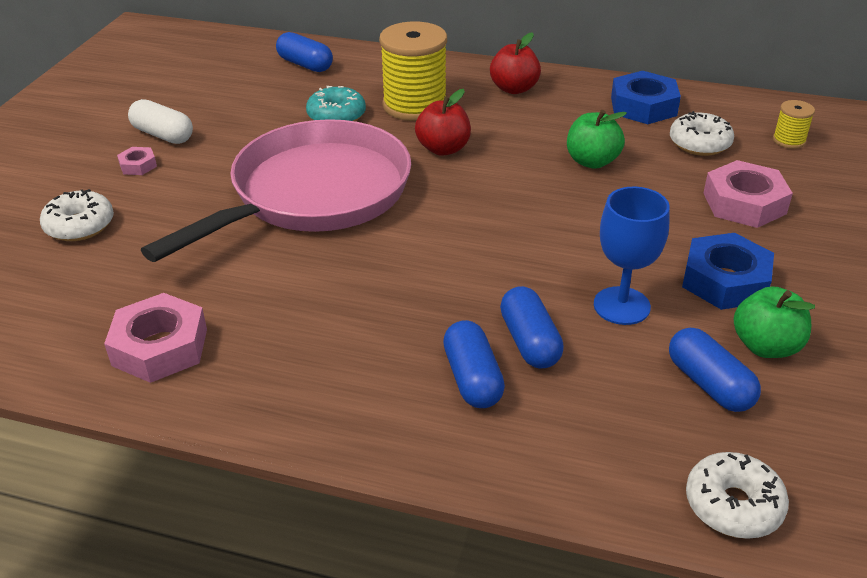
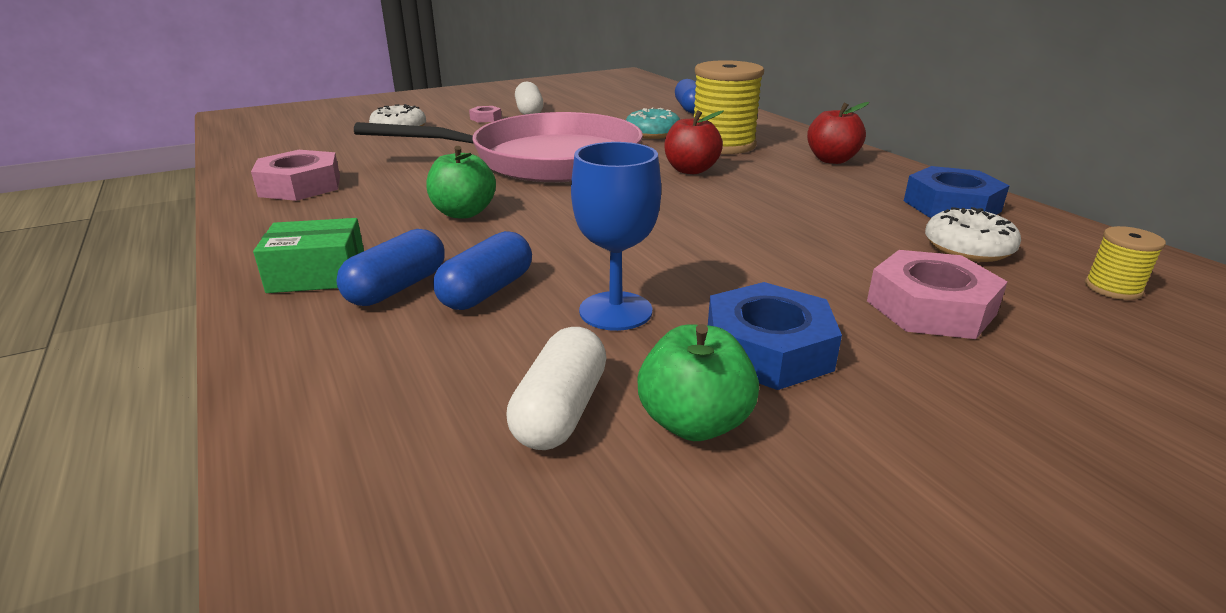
camera: 45 degrees right, 10 degrees down
green apple [567,110,627,169] -> green apple moved to [427,146,496,219]
blue capsule [669,328,761,412] -> white capsule [506,327,607,450]
white donut [686,452,789,539] -> none
none -> green box [253,218,364,293]

